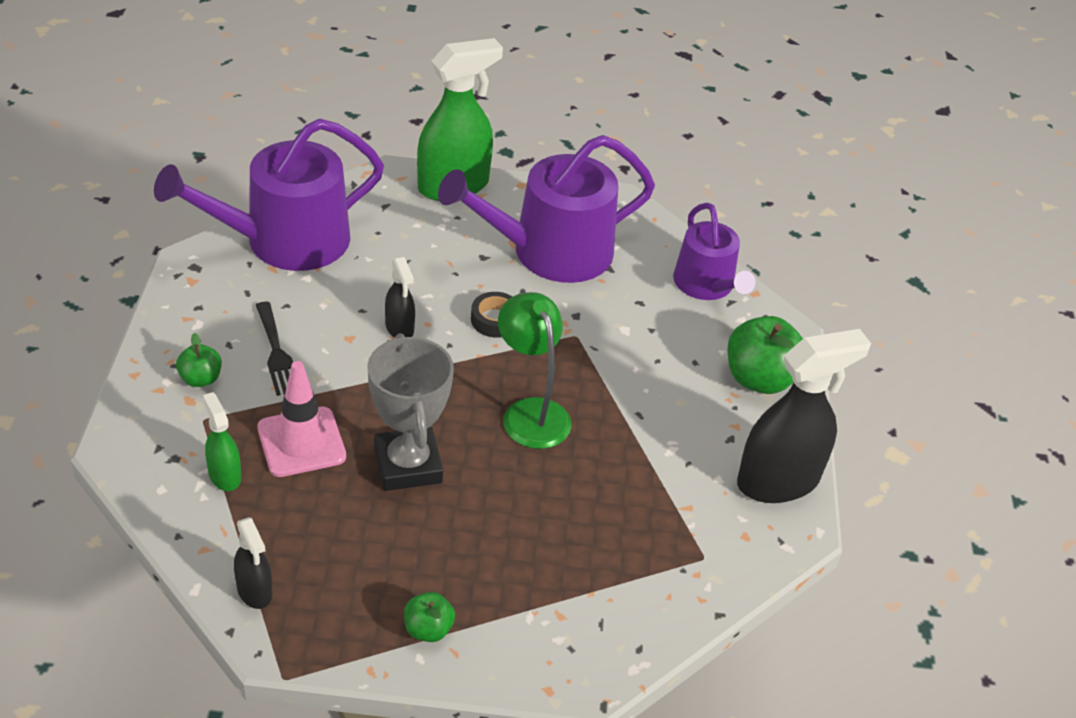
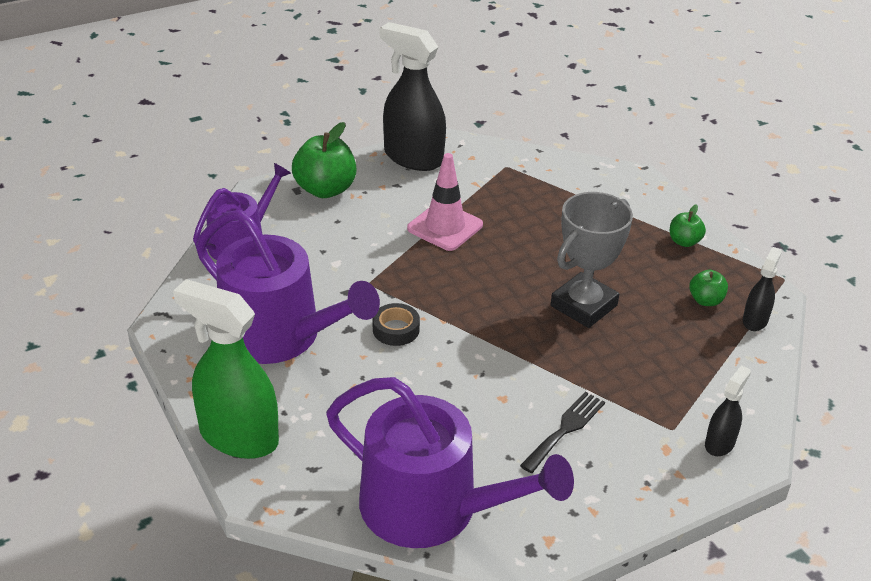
camera: 120 degrees left, 5 degrees down
green apple [176,333,222,387] -> green apple moved to [689,270,728,306]
green spray bottle [203,392,241,491] -> none
pink traffic cone [257,361,346,477] -> pink traffic cone moved to [407,153,483,251]
black spray bottle [385,257,415,338] -> black spray bottle moved to [705,365,751,456]
green lamp [498,292,572,449] -> none

